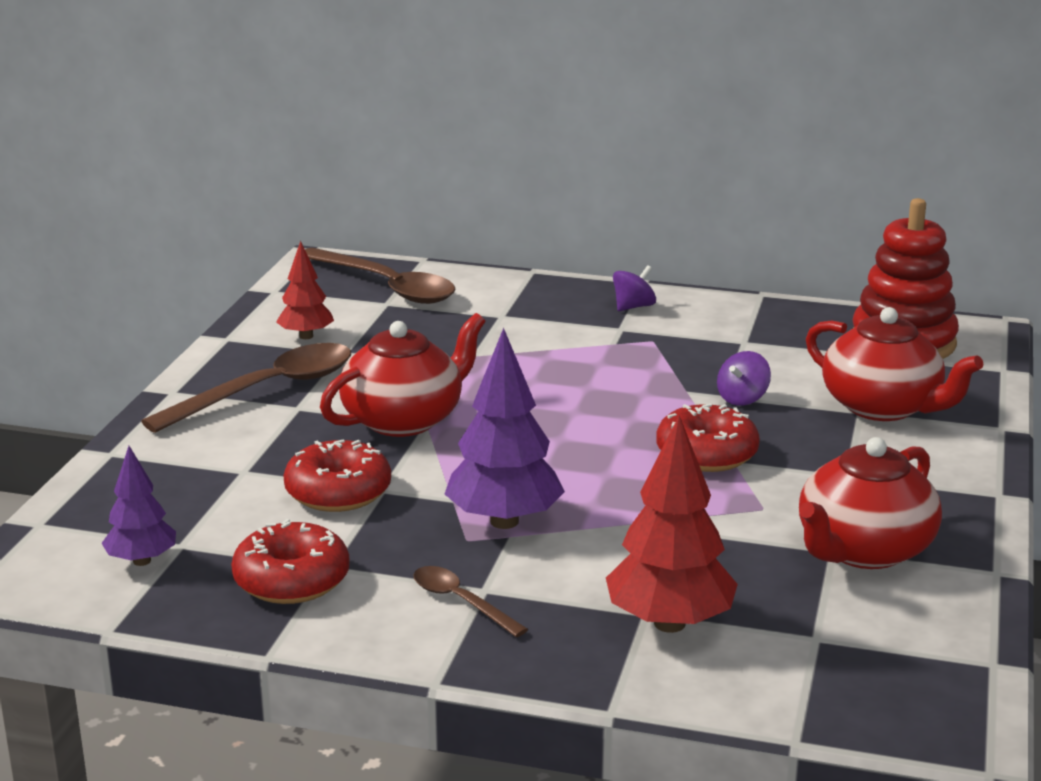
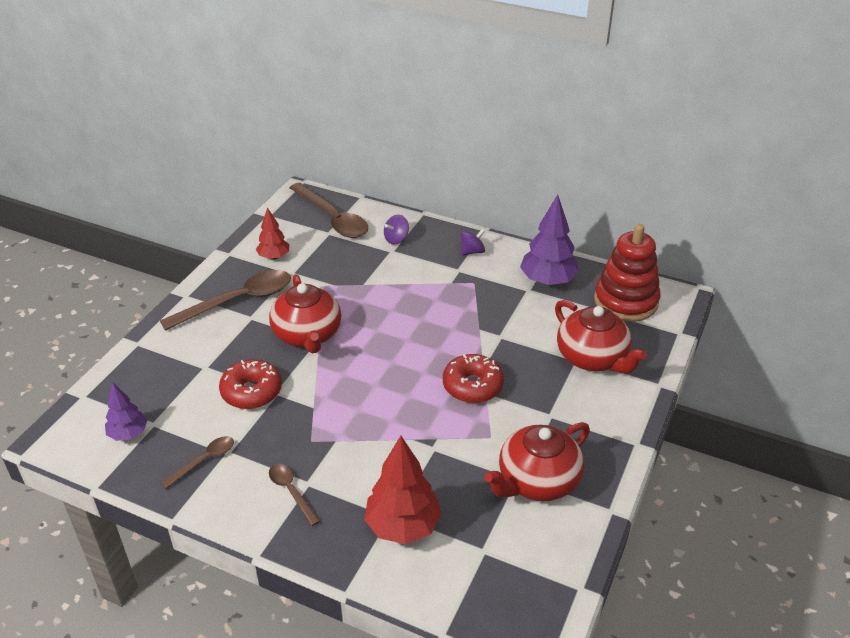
camera: 10 degrees right, 15 degrees up
red donut [231,519,350,604] -> brown spoon [161,436,234,489]
red teapot [320,313,486,437] -> red teapot turned 105 degrees clockwise [269,274,341,353]
purple tree [445,328,565,529] -> purple tree moved to [520,195,579,286]
purple spinning top [717,351,771,406] -> purple spinning top moved to [384,215,409,245]

